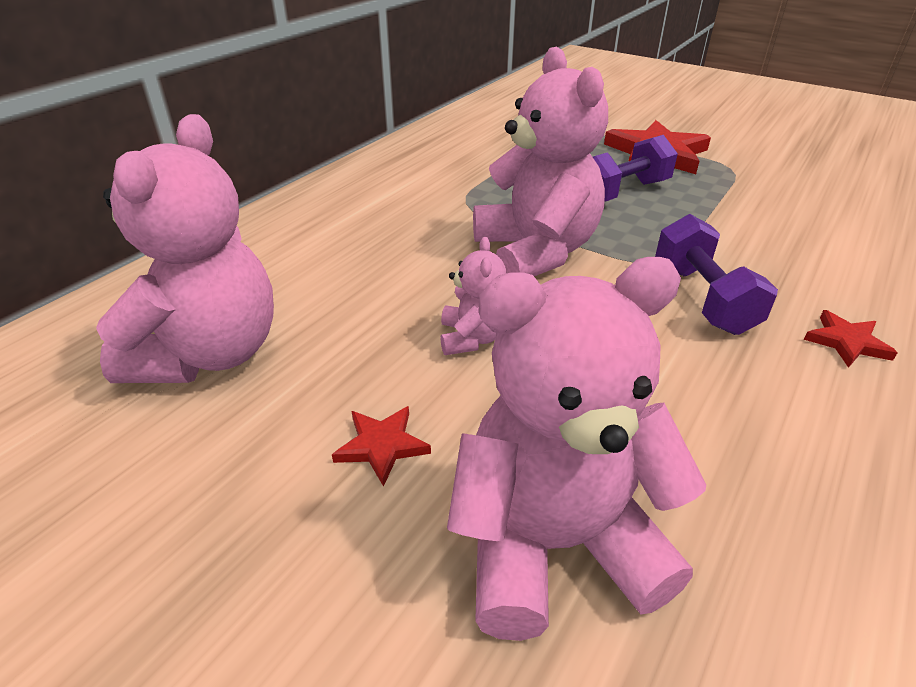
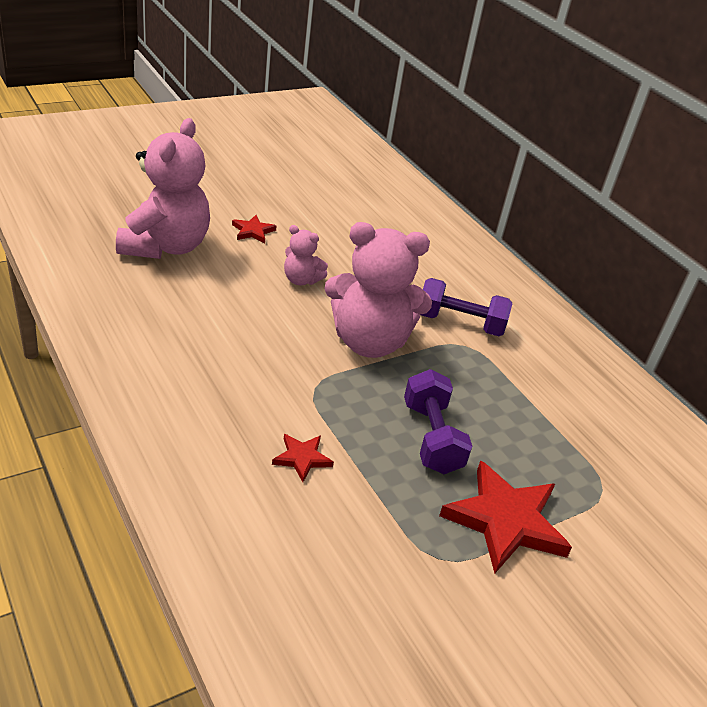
camera: 110 degrees right, 0 degrees up
pink teddy bear [96,114,274,383] -> none
purple dumbbell [655,214,778,335] -> purple dumbbell moved to [421,278,512,336]
red star [804,310,898,368] -> red star moved to [272,434,334,482]

